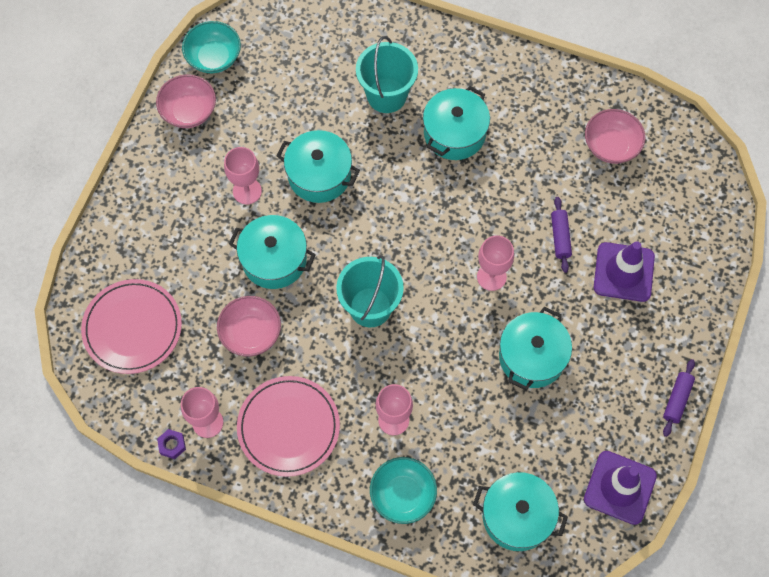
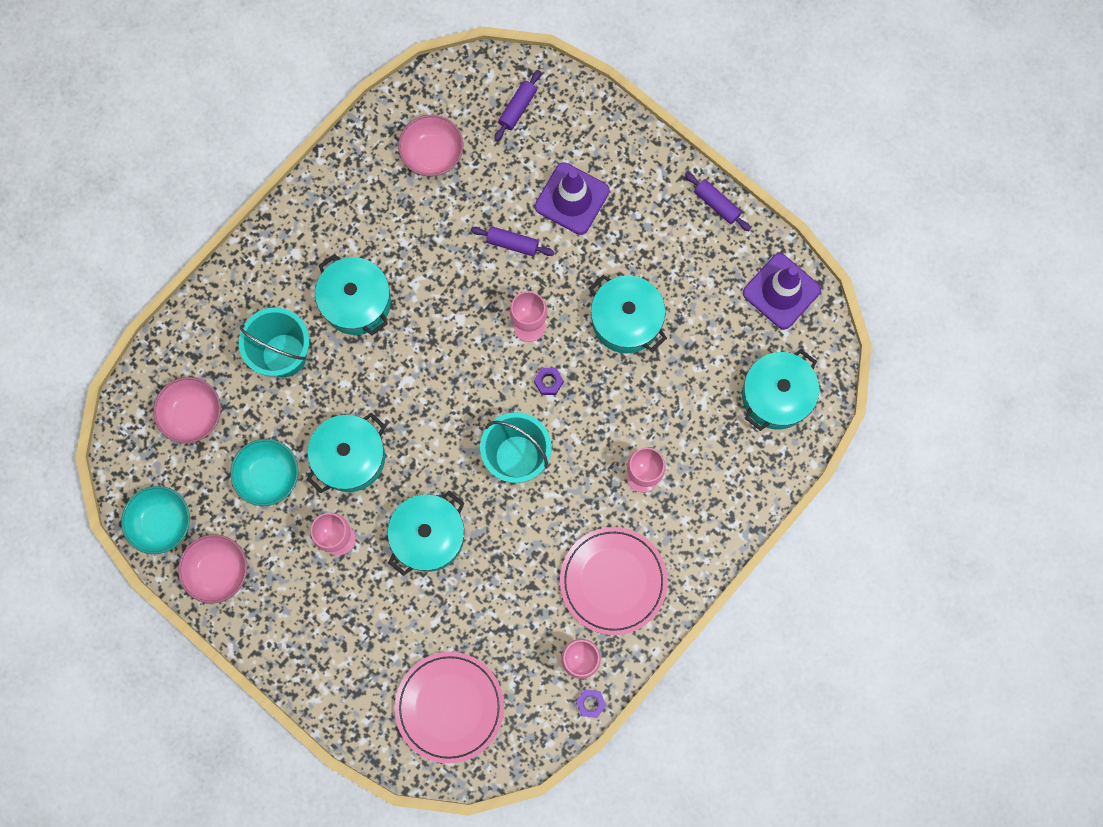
camera: 70 degrees left, 10 degrees up
pink bowl [217,296,281,356] -> pink bowl moved to [153,377,221,443]
turquoise bowl [370,457,437,524] -> turquoise bowl moved to [230,439,298,506]
none -> purple rolling pin [495,70,541,141]
none -> purple nut [534,368,564,395]

